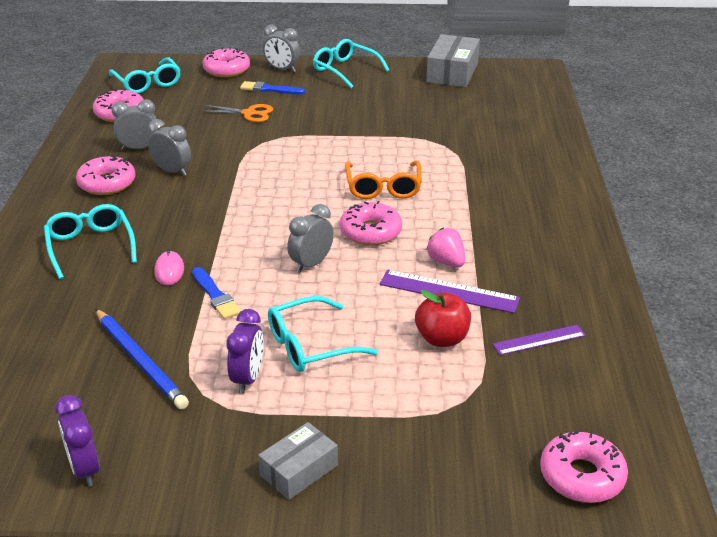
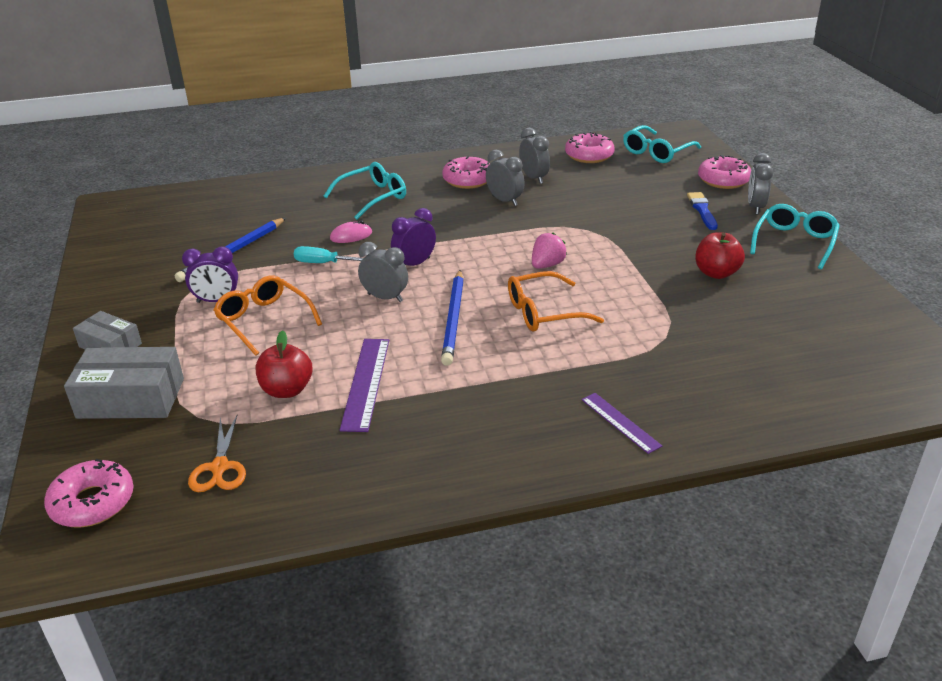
camera: 75 degrees right, 0 degrees up
purple clock [55,395,100,487] -> purple clock moved to [391,208,436,266]
grey clock [148,119,191,176] -> grey clock turned 60 degrees counterclockwise [486,150,525,206]
blue brush [192,267,241,319] -> turquoise screwdriver [294,246,363,263]
orange scissors [200,104,273,122] -> orange scissors moved to [188,415,246,492]
turquoise glasses [268,296,378,372] -> orange glasses [213,275,322,356]
pink donut [340,201,402,246] -> blue pencil [441,270,464,366]
grey box [426,34,480,87] -> grey box moved to [64,347,184,419]
pink strawberry [426,228,465,267] -> pink strawberry moved to [532,233,567,269]
purple ruler [493,325,586,355] -> purple ruler moved to [582,393,662,454]
none -> red apple [695,232,745,279]

